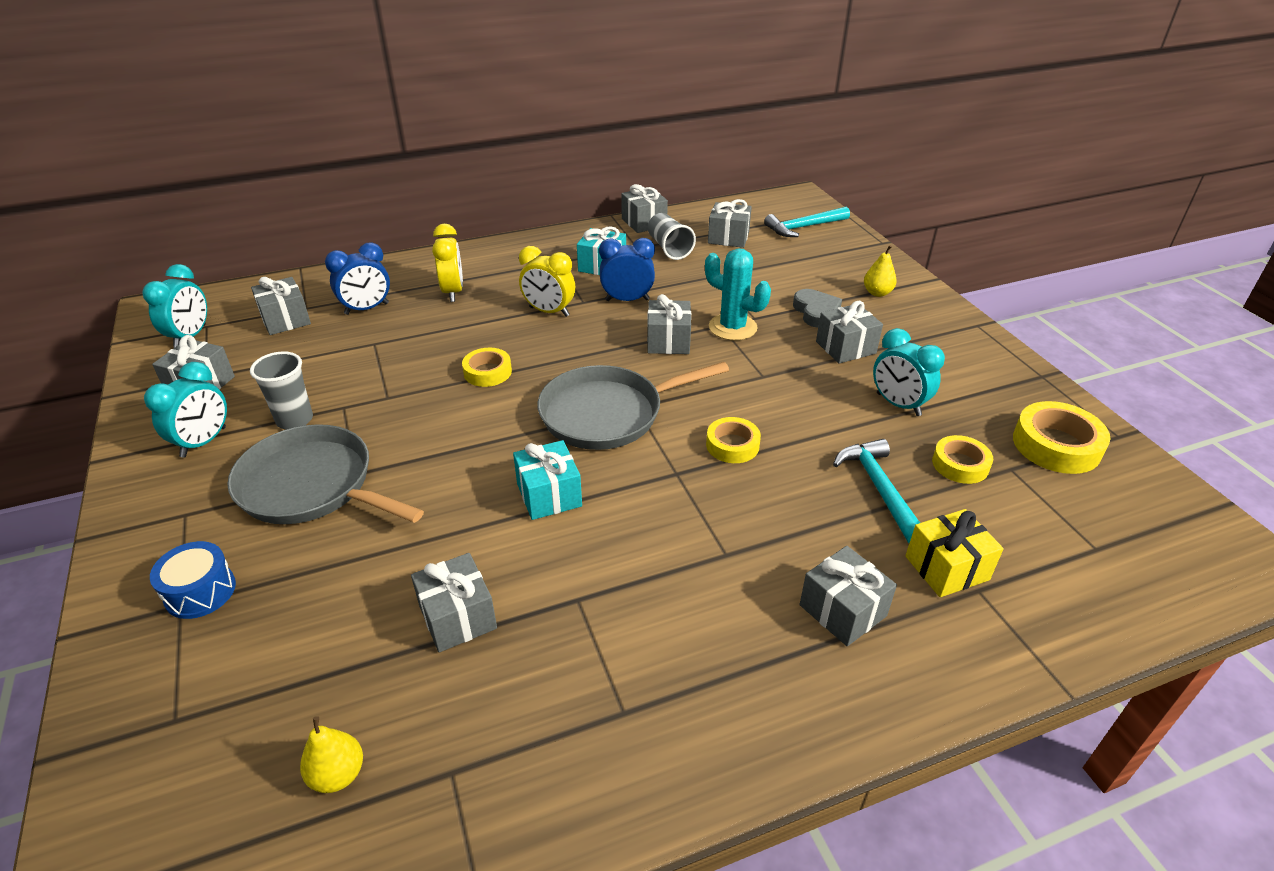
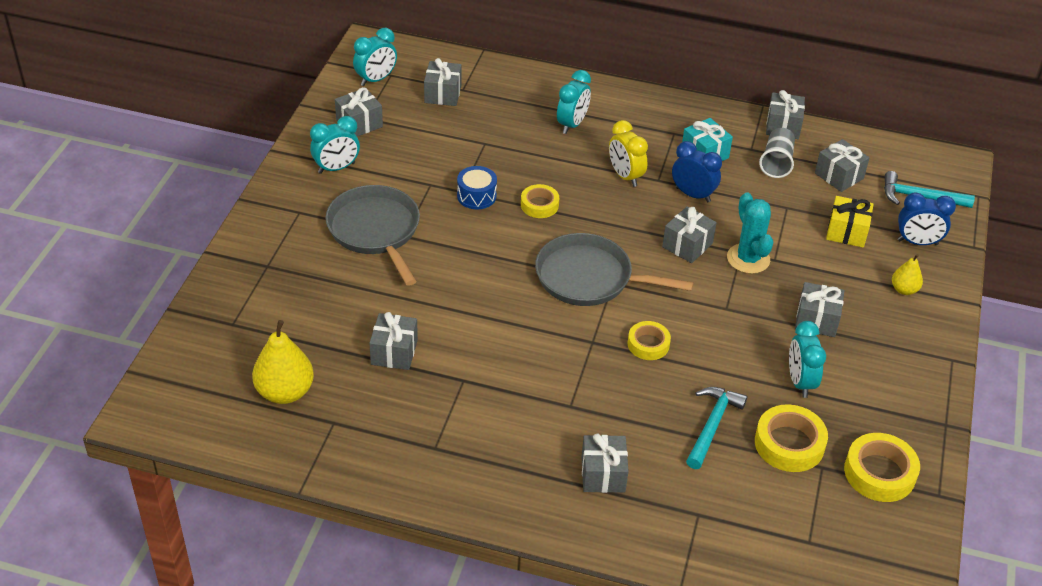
camera: 35 degrees right, 5 degrees up
blue drum [150,541,236,619] -> blue drum moved to [457,166,497,209]
grey cup [250,351,313,429] -> none
yellow pear [300,716,363,793] -> yellow pear [252,320,314,404], size x1.81
blue clock [325,242,390,315] -> blue clock moved to [898,192,956,245]
yellow clock [432,224,463,302] -> turquoise clock [557,70,591,134]
turquoise gift [513,440,582,520] -> none
grey heart [793,289,842,328] -> none
yellow gift [905,509,1004,597] -> yellow gift moved to [826,196,874,247]
yellow tape [932,435,993,484] -> yellow tape [755,404,828,472], size x1.56

